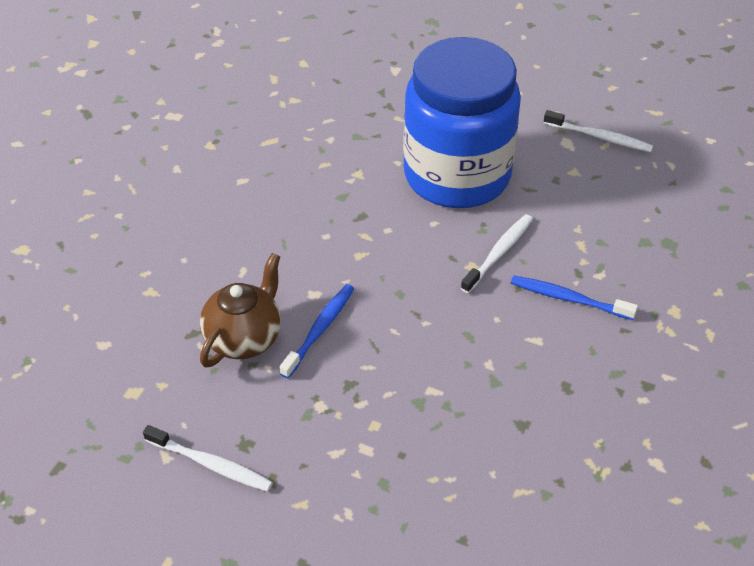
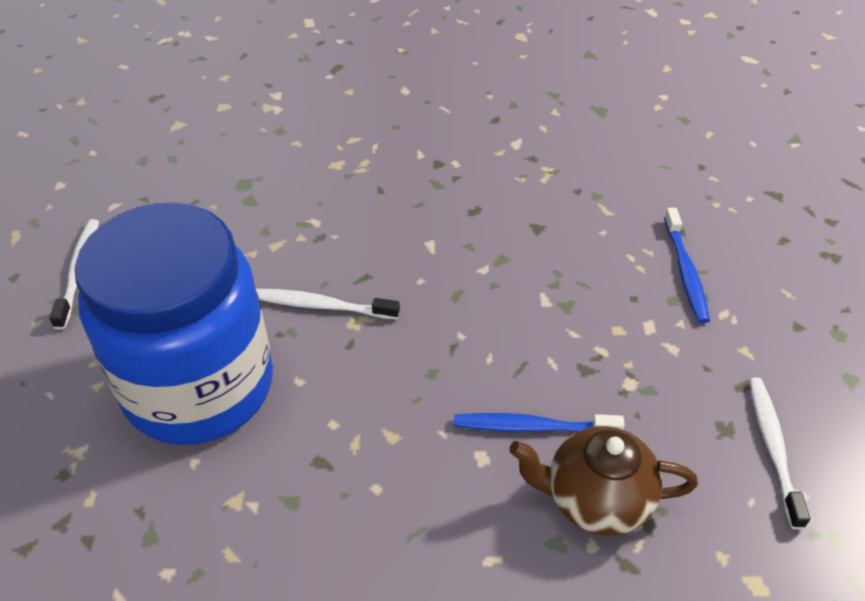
camera: 115 degrees left, 0 degrees up
blue toothbrush [511,276,638,320] -> blue toothbrush moved to [664,208,710,323]

